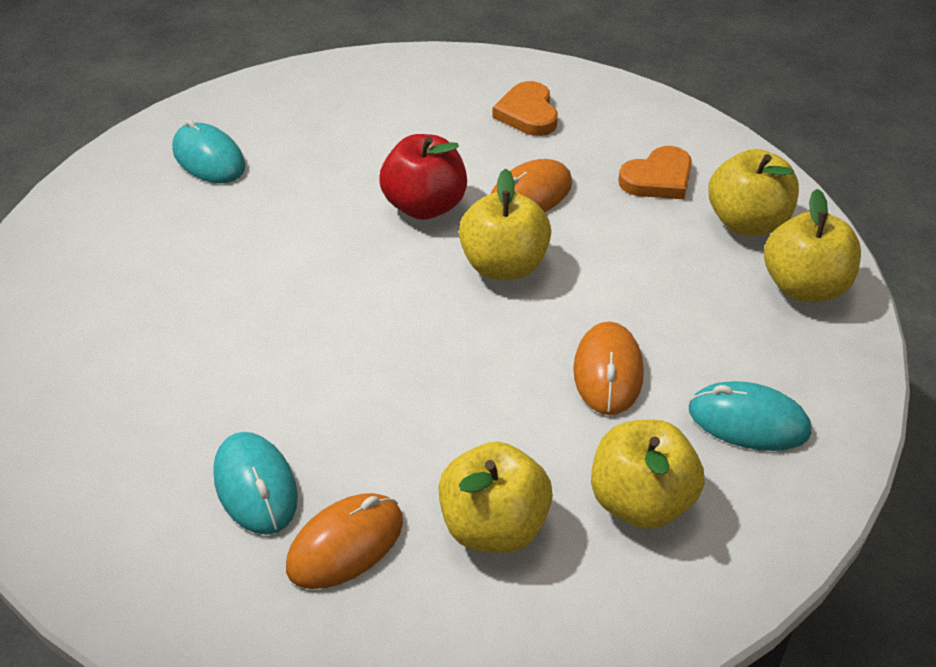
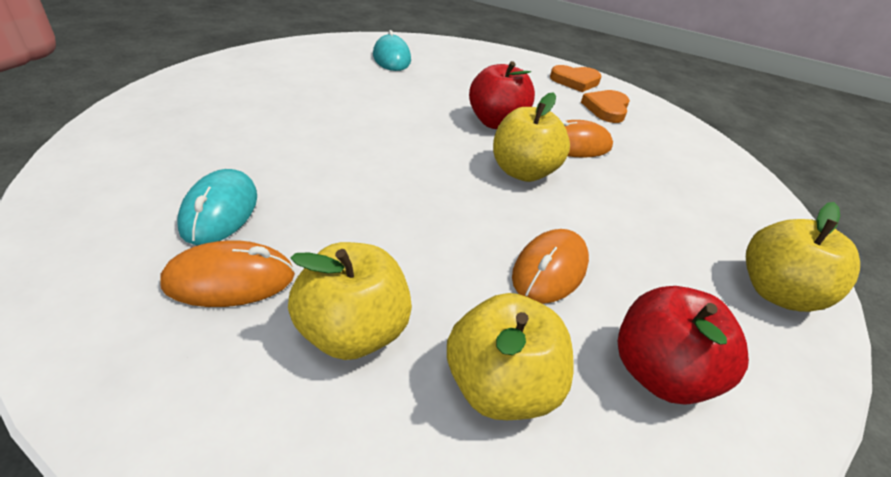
camera: 25 degrees right, 5 degrees down
orange heart [618,146,692,199] -> orange heart moved to [550,65,602,92]
turquoise mouse [689,381,811,451] -> red apple [618,286,749,405]
yellow apple [708,149,799,236] -> none

